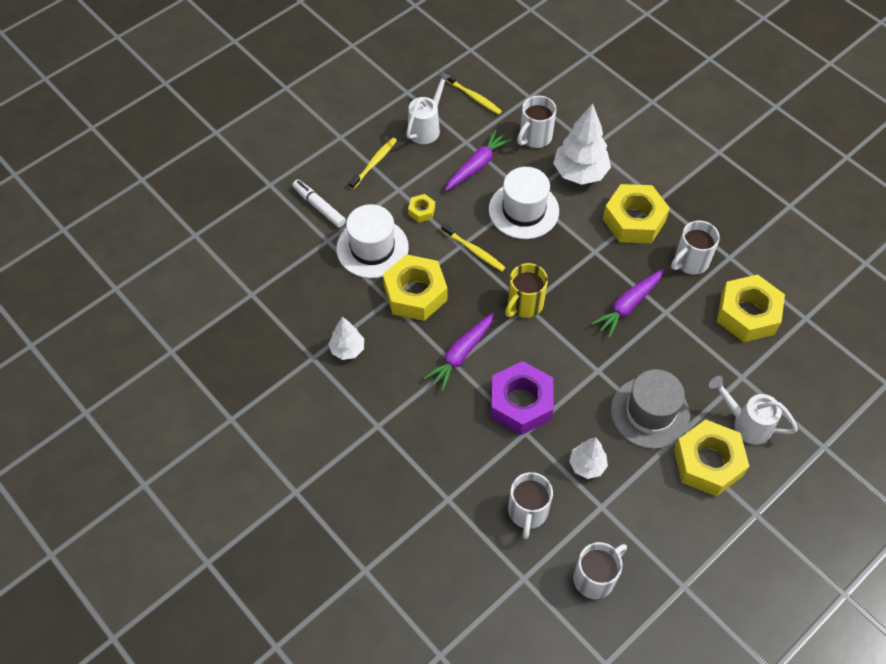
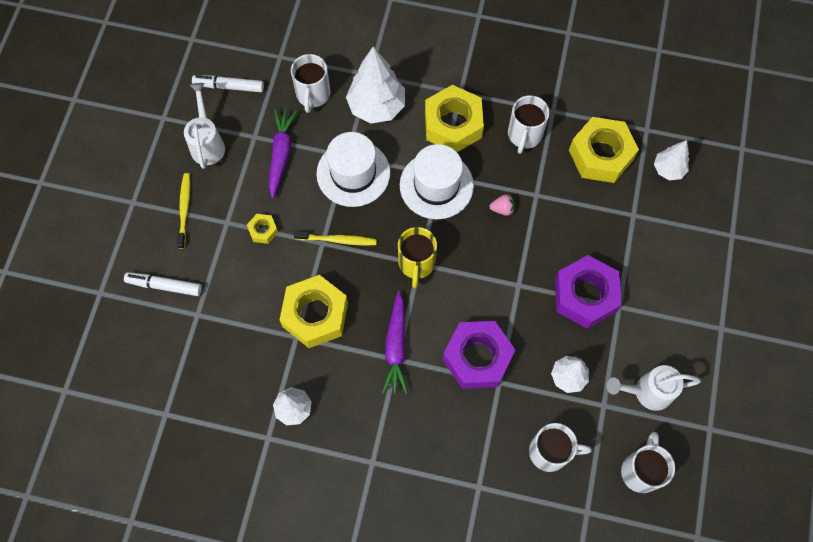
camera: 35 degrees left, 10 degrees up
white hat [336,204,409,278] -> white hat moved to [400,144,474,219]
yellow toothbrush [445,72,502,115] -> white marker [192,75,264,92]
white mug [508,472,553,539] -> white mug turned 60 degrees counterclockwise [529,423,591,472]
purple carrot [591,269,663,338] -> pink strawberry [489,194,515,216]
grey hat [611,369,690,449] -> purple nut [555,255,622,329]
yellow nut [674,420,749,496] -> none
white watering can [709,376,798,445] -> white watering can moved to [607,365,701,411]
none -> white tree [654,140,689,181]

